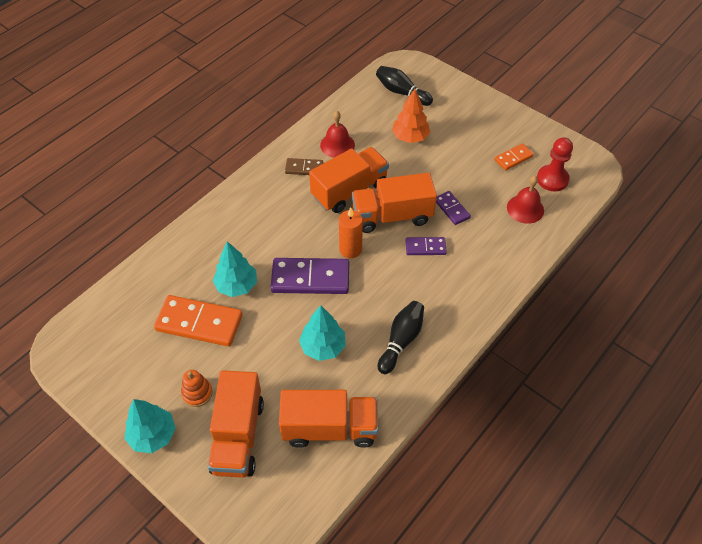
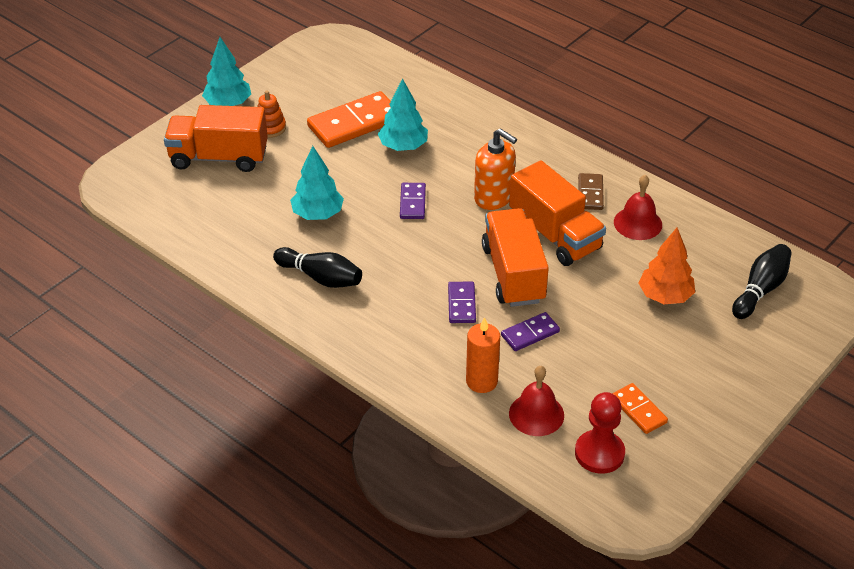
camera: 90 degrees right, 10 degrees down
orange domino [154,295,243,347] -> orange domino turned 45 degrees clockwise [307,91,391,148]
purple domino [271,258,349,294] -> purple domino [400,183,426,219], size x0.53
orange truck [279,390,378,448] -> none
orange candle [339,207,363,258] -> orange candle moved to [466,317,500,393]
none -> orange soap dispenser [474,128,517,210]

